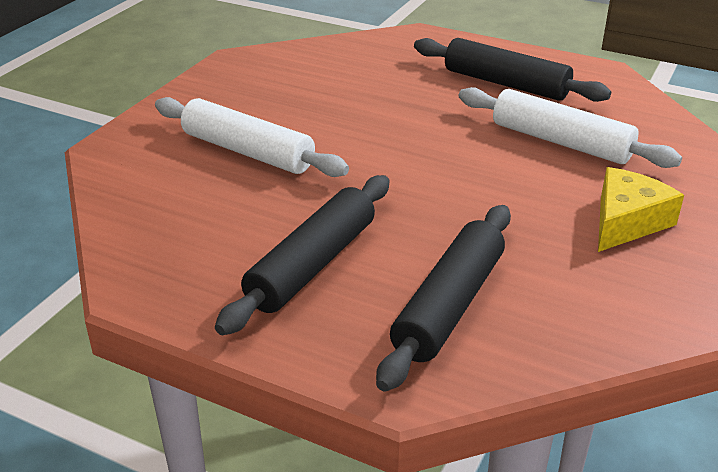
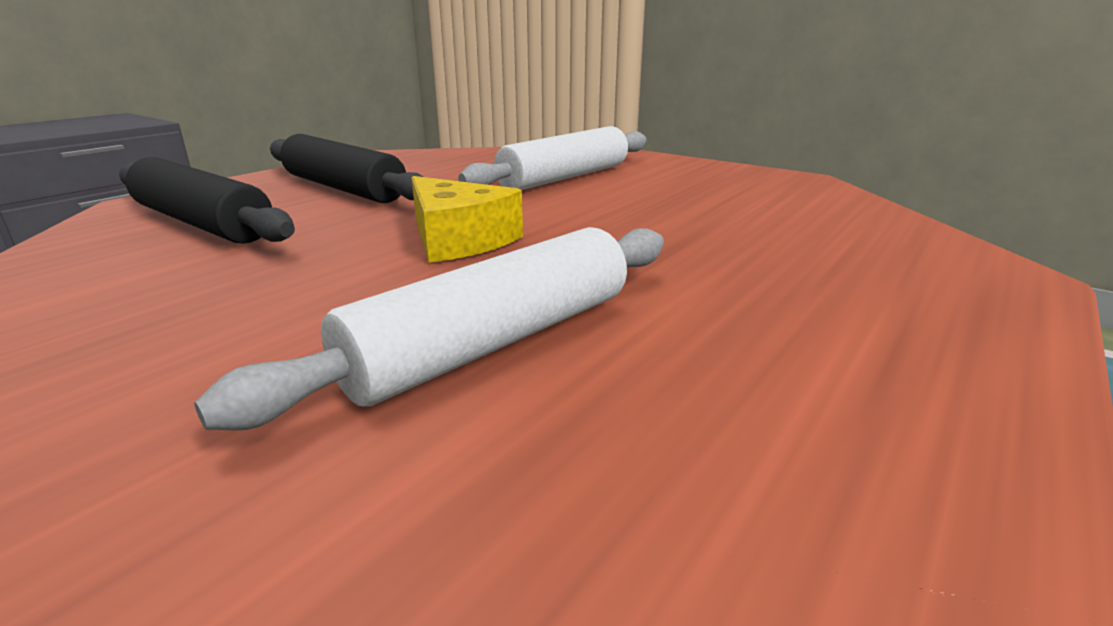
camera: 100 degrees right, 10 degrees down
black rolling pin [414,38,611,102] -> none
yellow cheese [598,167,684,252] -> yellow cheese moved to [411,176,523,263]

